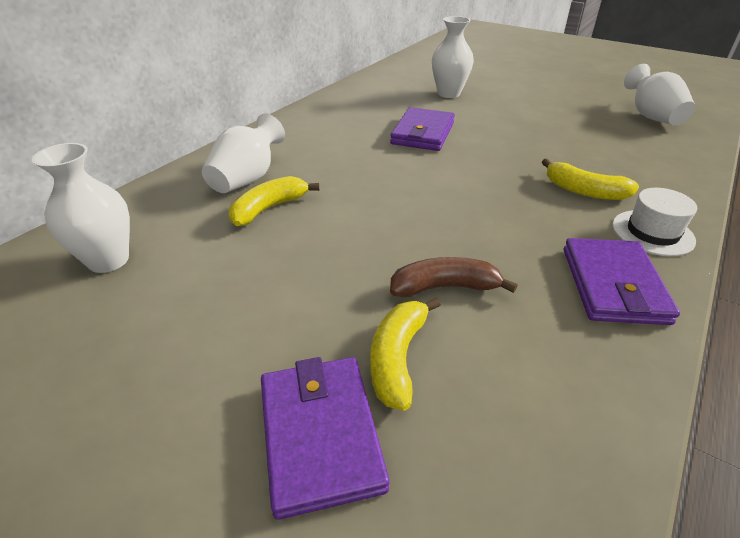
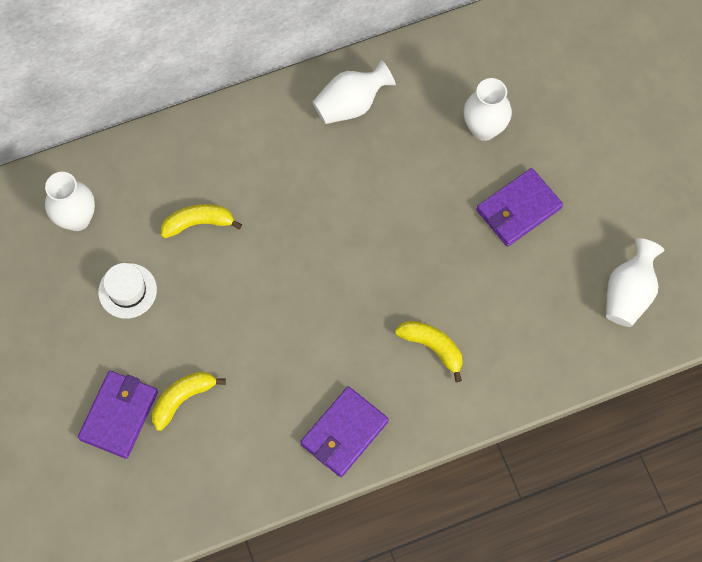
camera: 35 degrees right, 30 degrees up
white vase [202,114,285,193] -> white vase moved to [313,60,396,124]
purple wallet [390,107,455,151] -> purple wallet moved to [476,168,563,247]
brown banana [390,257,518,297] -> none
yellow banana [542,159,639,200] -> yellow banana turned 150 degrees clockwise [395,321,463,382]
white hat [612,188,697,256] -> white hat moved to [98,263,157,319]

